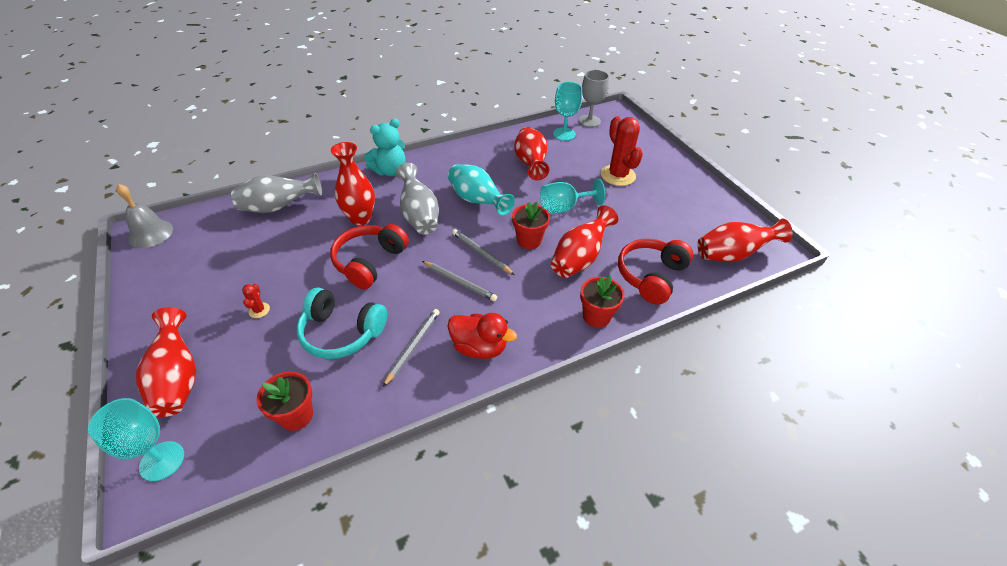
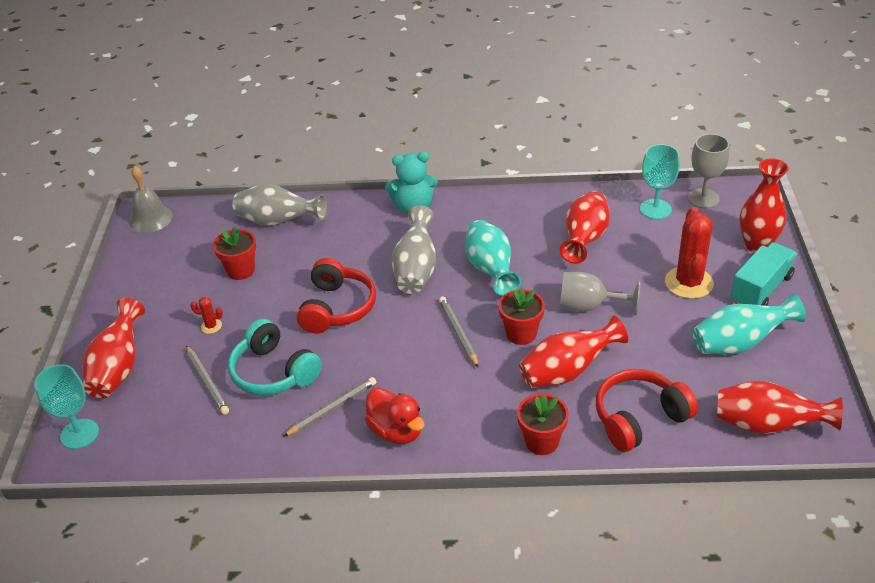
camera: 30 degrees right, 5 degrees down
red cactus [242,284,270,318] -> red cactus turned 75 degrees clockwise [190,297,223,334]
red flower pot [256,371,313,431] -> red flower pot moved to [213,227,256,280]
red headphones [330,224,409,289] -> red headphones turned 135 degrees clockwise [297,258,376,334]
red vase [331,142,375,225] -> red vase moved to [739,159,789,252]
grey pencil [422,261,497,301] -> grey pencil moved to [186,345,229,415]
turquoise goblet [540,179,605,214] -> grey goblet [560,272,640,315]
none -> turquoise vase [693,294,806,354]
none -> turquoise truck [731,242,797,306]

